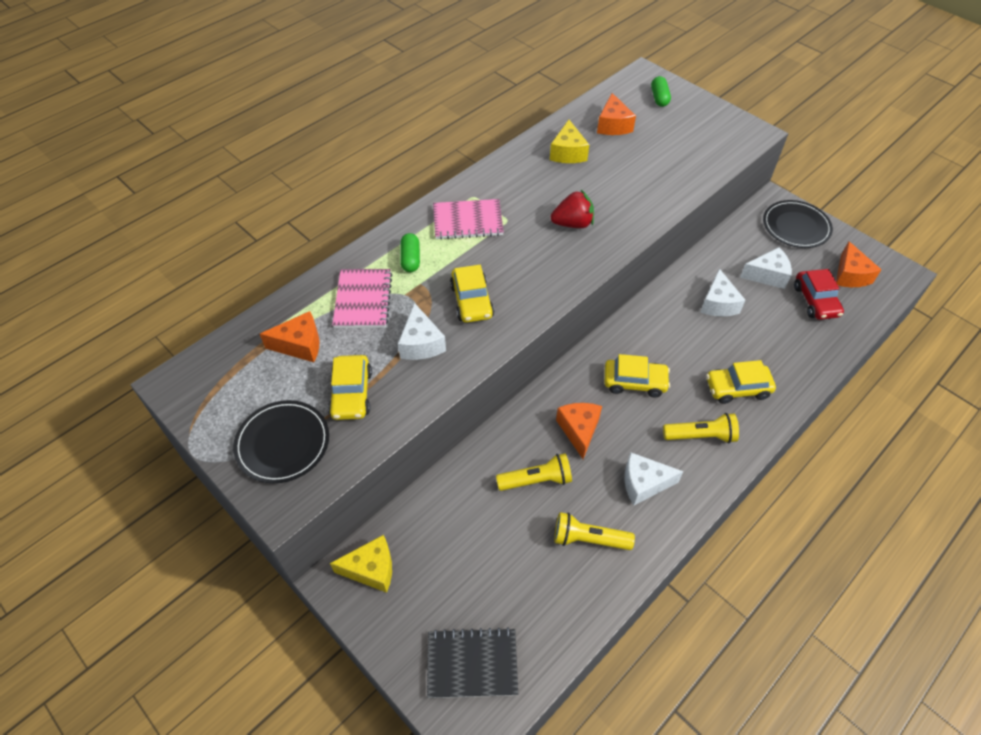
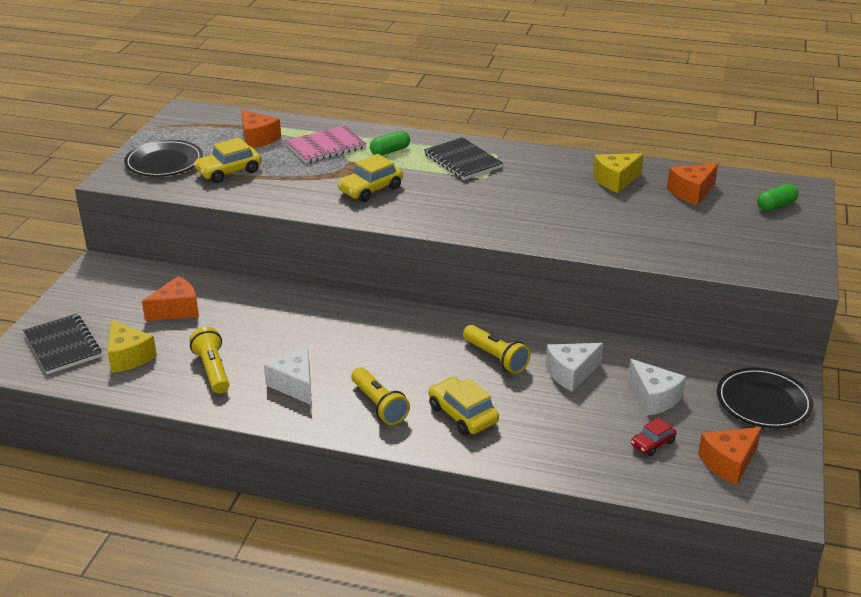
camera: 60 degrees right, 20 degrees down
yellow cheese [330,535,392,593] -> yellow cheese moved to [108,320,157,373]
white cheese [398,303,446,360] -> none
pink notebook [433,199,504,240] -> black notebook [424,137,503,180]
yellow flashlight [496,453,572,491] -> yellow flashlight moved to [463,325,530,374]
red strawberry [551,190,594,228] -> none
orange cheese [556,403,602,459] -> orange cheese moved to [142,276,199,321]
yellow car [604,354,670,397] -> none
red car [794,269,844,320] -> red car [631,417,677,456], size x0.60

